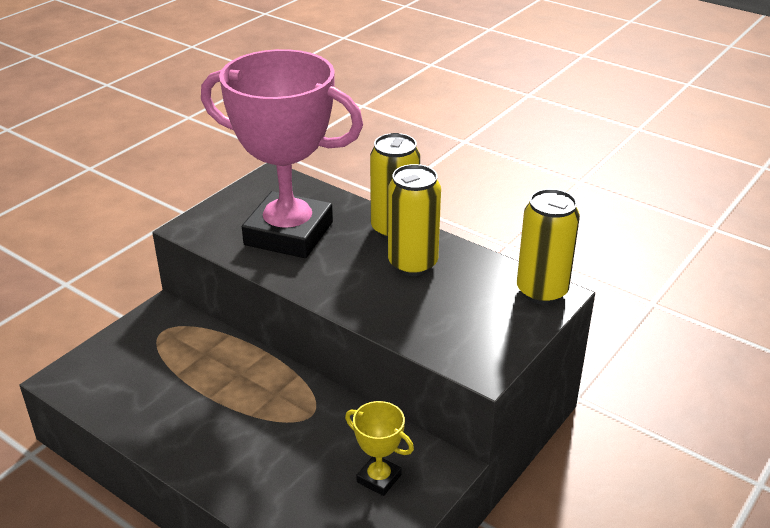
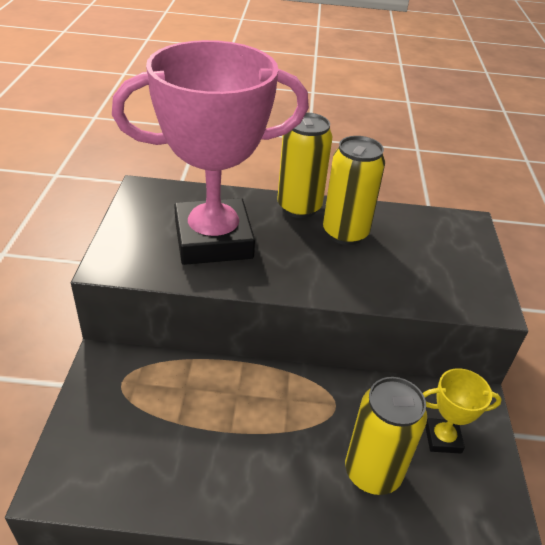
camera: 35 degrees left, 5 degrees up
yellow can [517,189,580,304] -> yellow can moved to [345,377,427,495]

